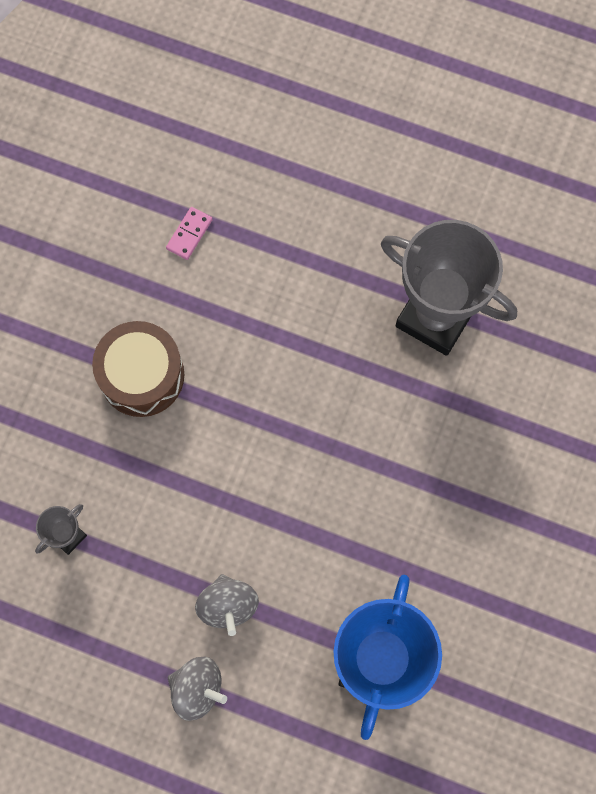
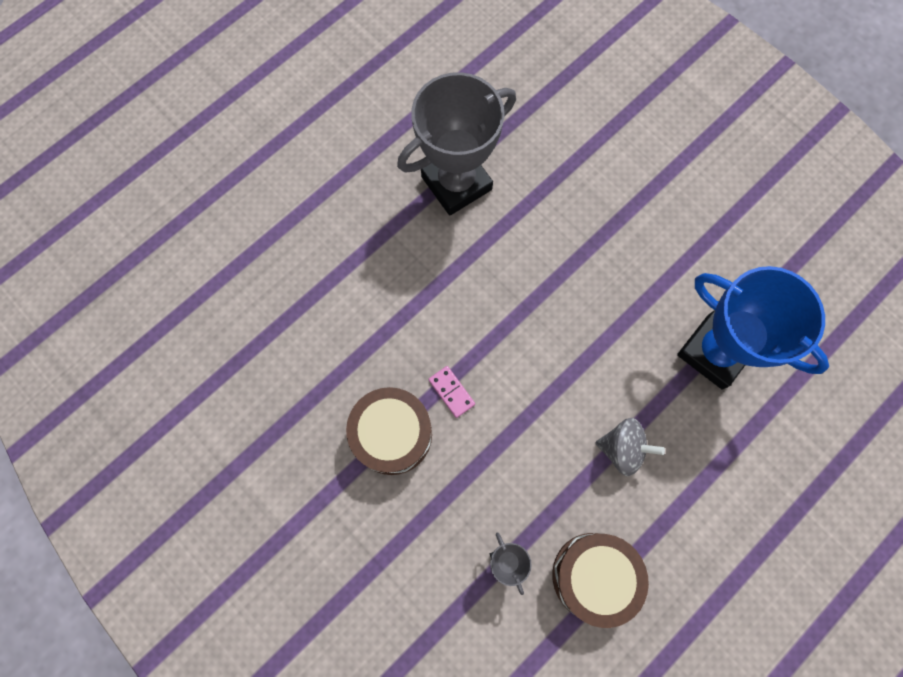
camera: 65 degrees left, 0 degrees up
pink domino [166,207,213,260] -> pink domino moved to [428,366,475,418]
grey spinning top [168,657,227,721] -> none
none -> brown drum [552,533,649,628]

